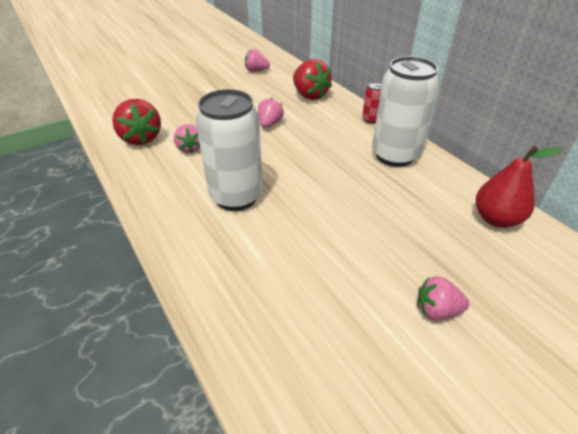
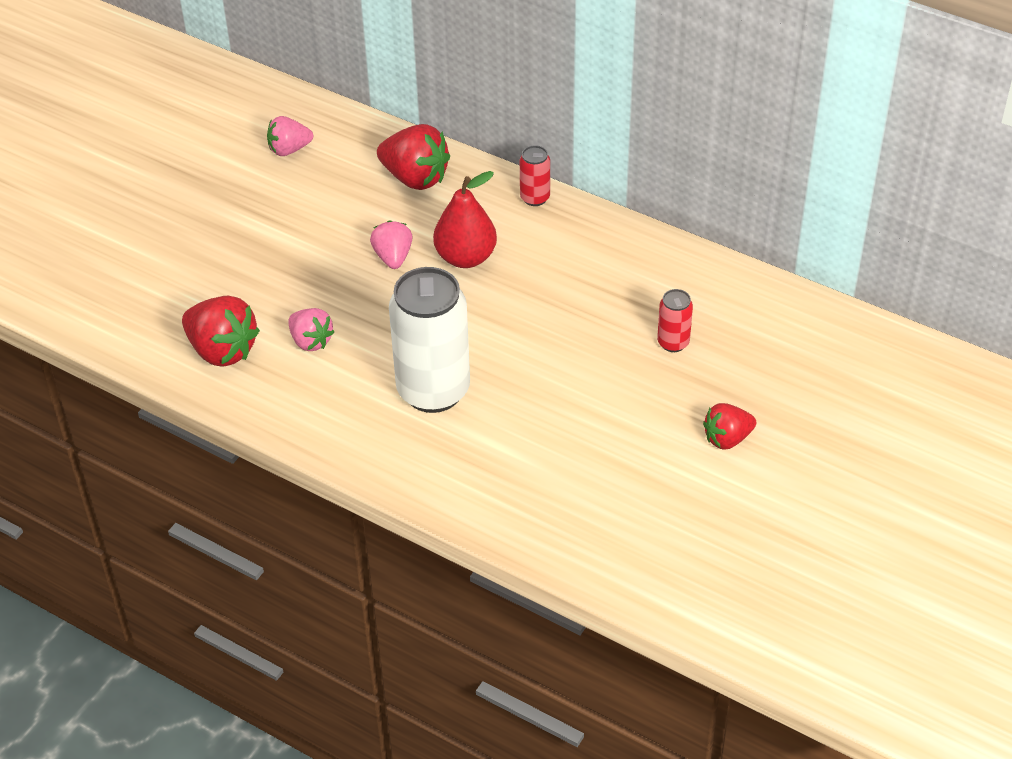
camera: 25 degrees left, 5 degrees up
white can [372,56,439,167] -> none
pink strawberry [417,276,470,320] -> red strawberry [703,403,756,449]
red pear [476,146,563,228] -> red pear moved to [433,171,497,268]
none -> red can [657,289,693,352]

